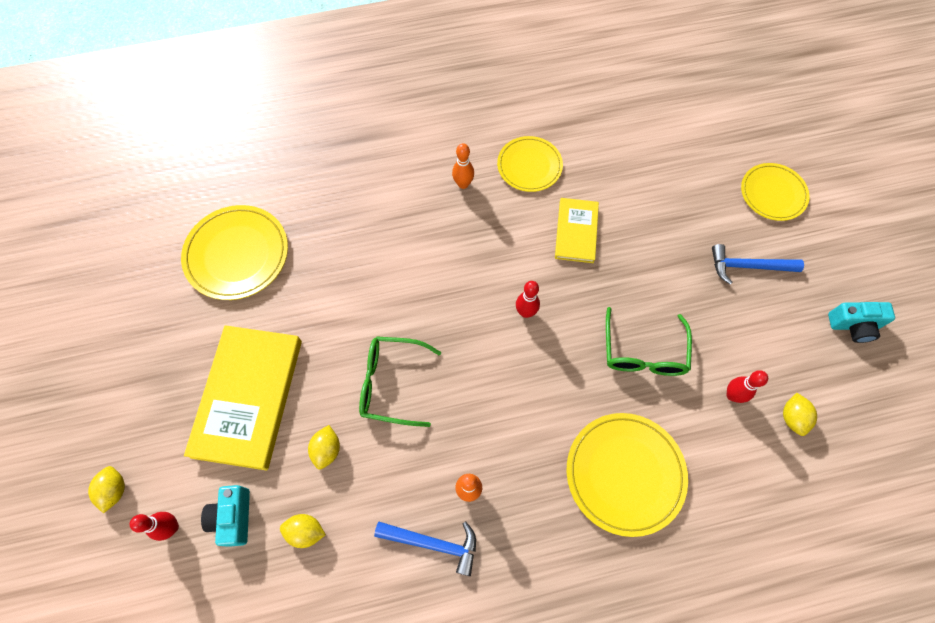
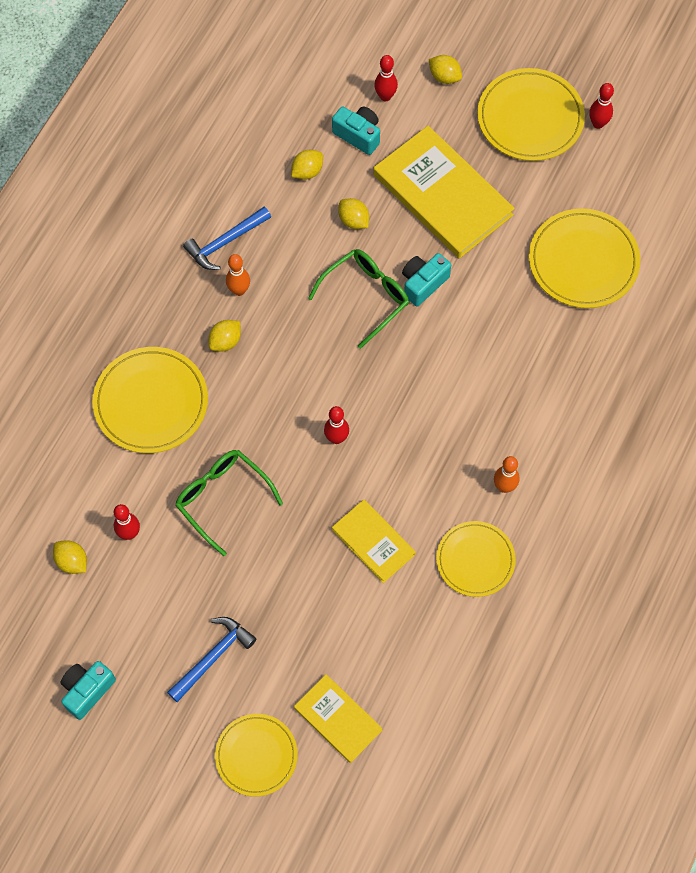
camera: 130 degrees right, 0 degrees up
none -> yellow lemon [209,320,241,352]
none -> yellow book [294,674,383,763]
none -> turquoise camera [402,253,451,307]
none -> yellow plate [477,68,585,161]
none -> red bowling pin [589,83,614,129]

